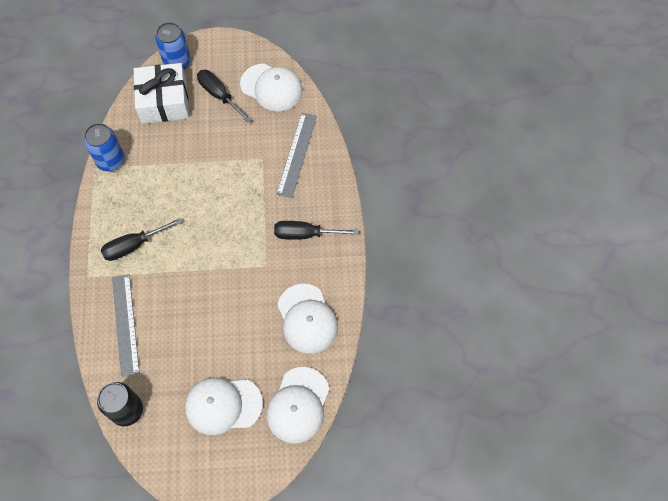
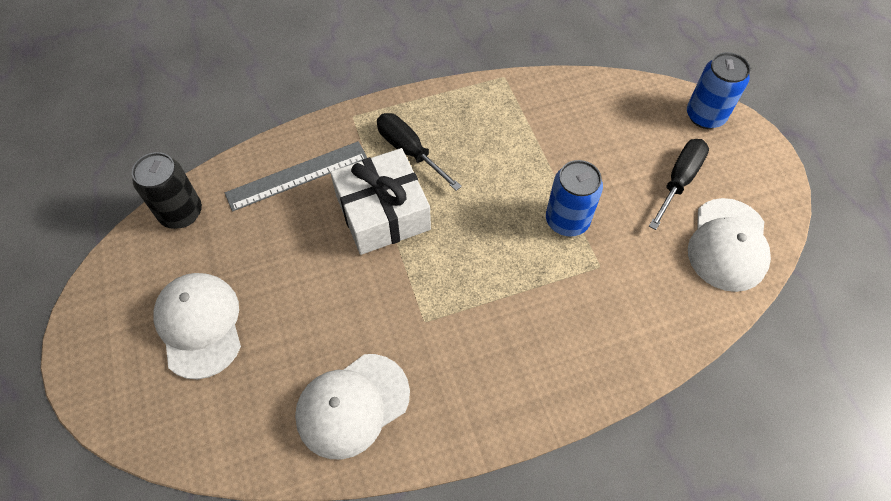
camera: 75 degrees right, 5 degrees down
blue can [84,123,125,172] -> blue can moved to [546,160,603,237]
white gift [134,63,189,124] -> white gift moved to [330,148,431,255]
white cap [266,367,330,444] -> none
black screwdriver [274,221,358,240] -> none
grey ruler [276,113,317,198] -> none

